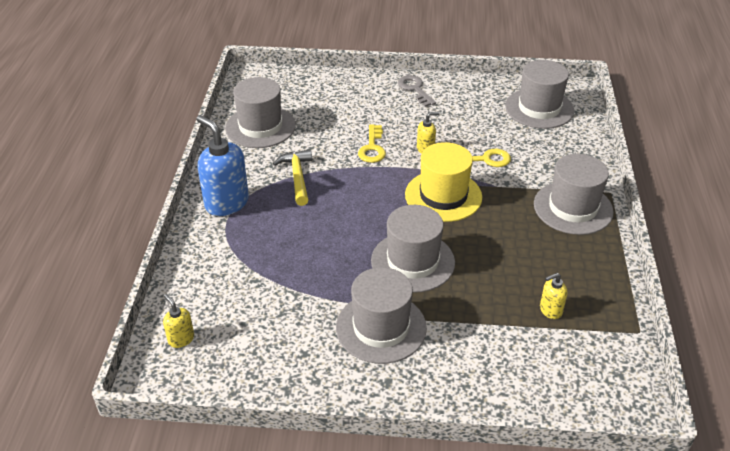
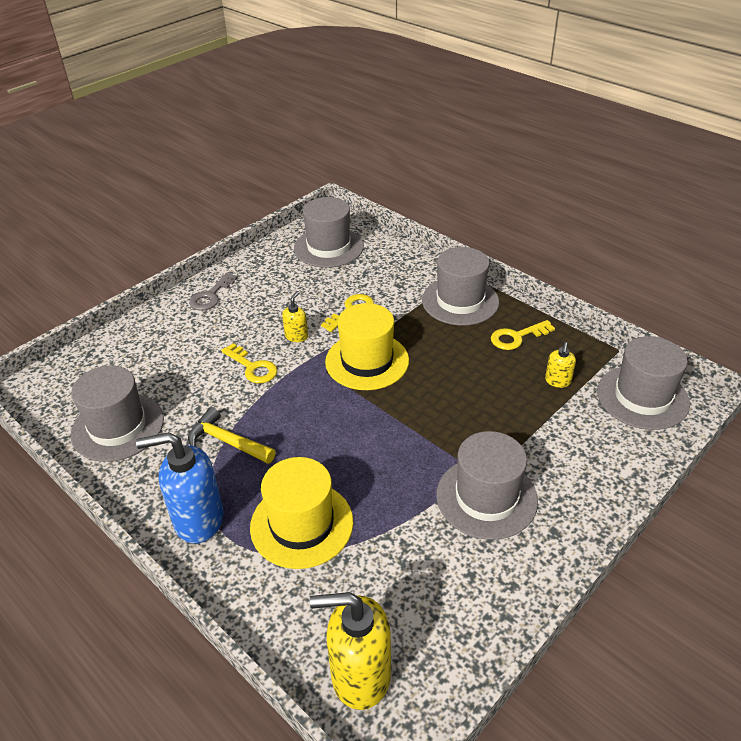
camera: 50 degrees left, 0 degrees up
yellow soap dispenser [163,294,194,348] -> yellow soap dispenser [310,592,391,710], size x2.04
grey hat [371,205,455,293] -> grey hat moved to [597,336,690,430]
grey key [398,75,436,107] -> grey key turned 75 degrees counterclockwise [189,272,238,311]
none -> yellow hat [250,457,353,569]
none -> yellow key [491,320,555,350]

